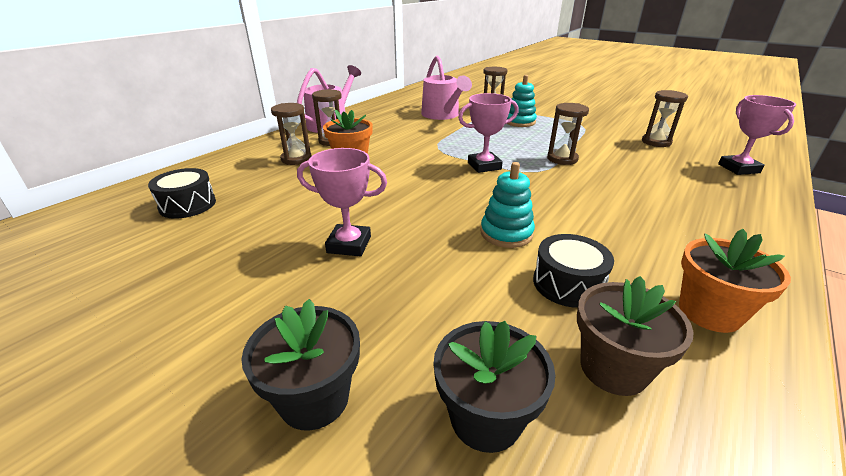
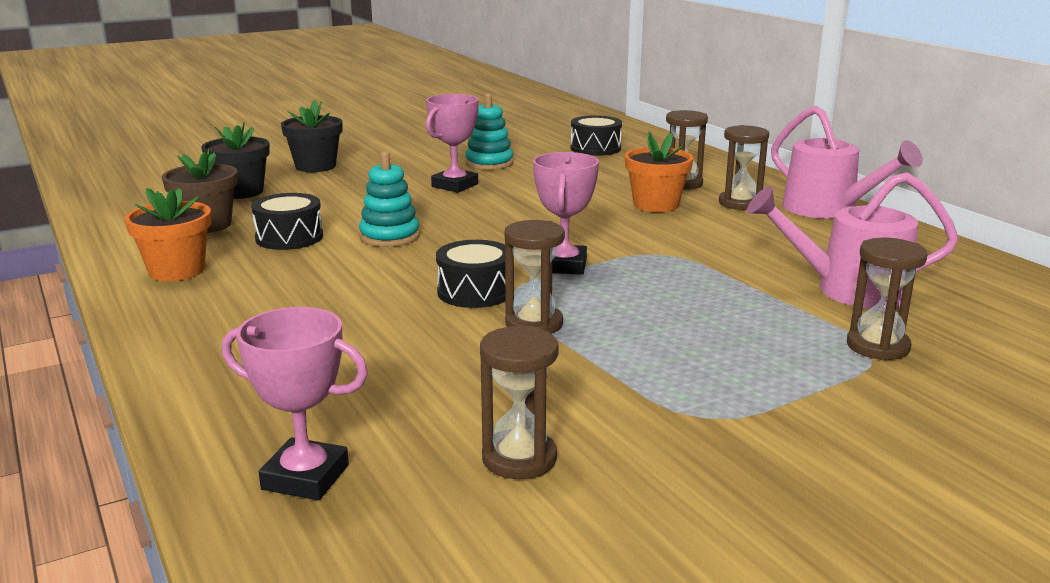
camera: 115 degrees right, 10 degrees down
turquoise stacking toy [507,75,537,127] -> turquoise stacking toy moved to [465,94,513,170]
none -> black drum [436,240,506,308]

